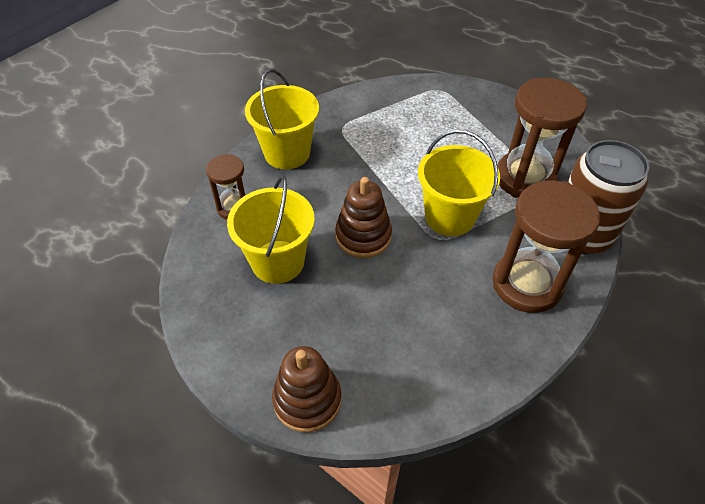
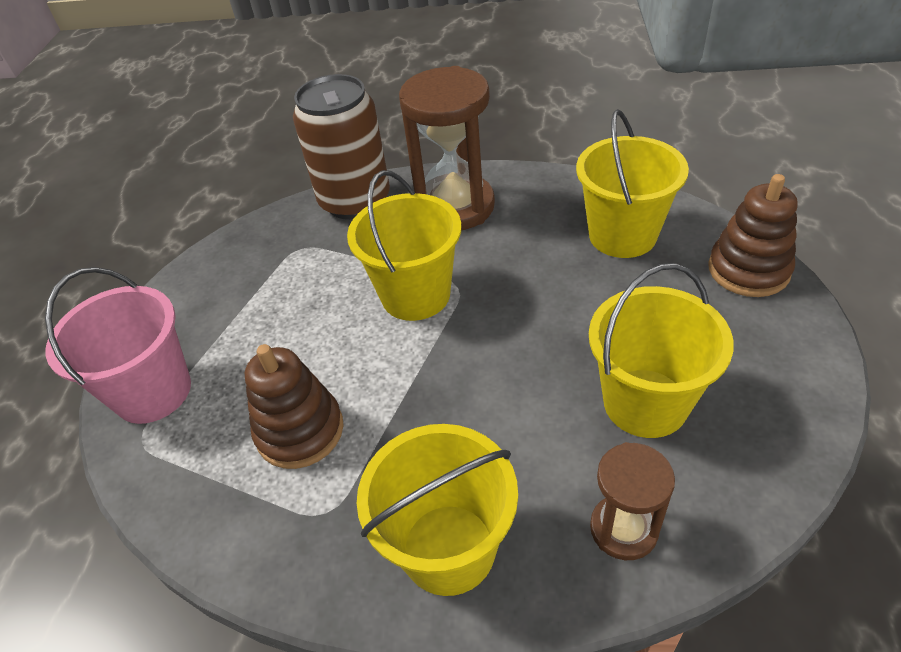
camera: 120 degrees left, 5 degrees down
brown stacking toy [335,177,392,258] -> brown stacking toy moved to [245,344,344,469]
brown hourglass [497,78,587,198] -> none
none -> pink bucket [45,267,191,424]
none -> yellow bucket [576,109,689,258]

